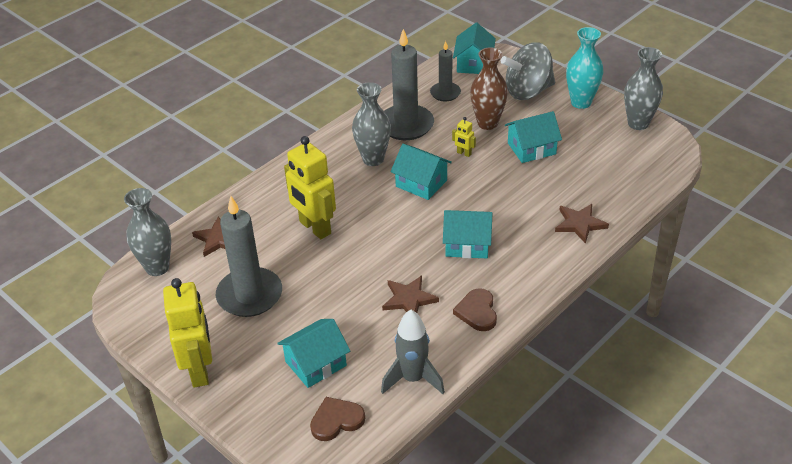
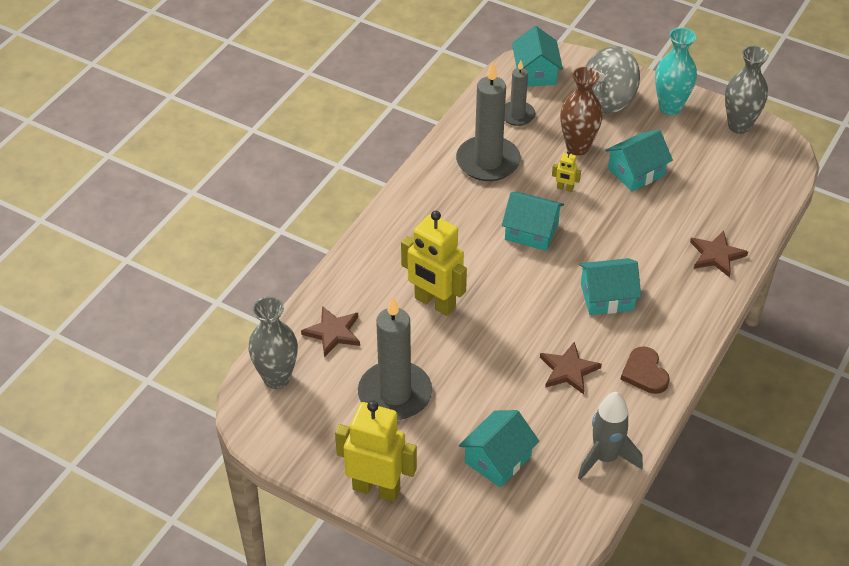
camera: 15 degrees left, 5 degrees up
yellow robot [163,278,212,388] -> yellow robot turned 45 degrees counterclockwise [335,401,417,502]
brown heart [310,397,365,441] -> none
grey vase [352,82,391,166] -> none

